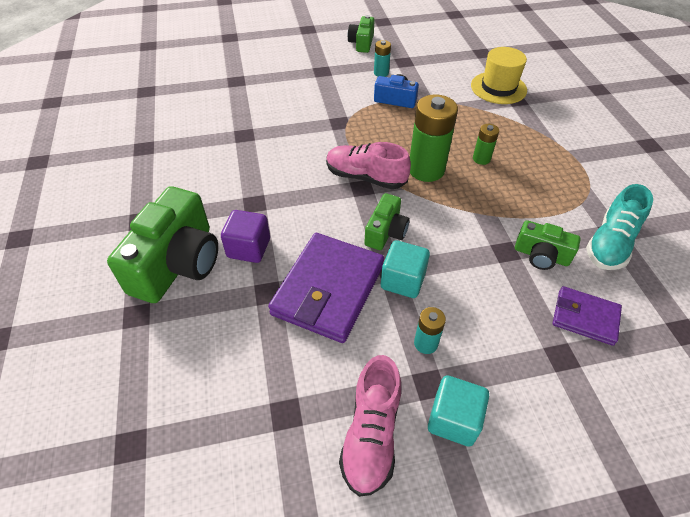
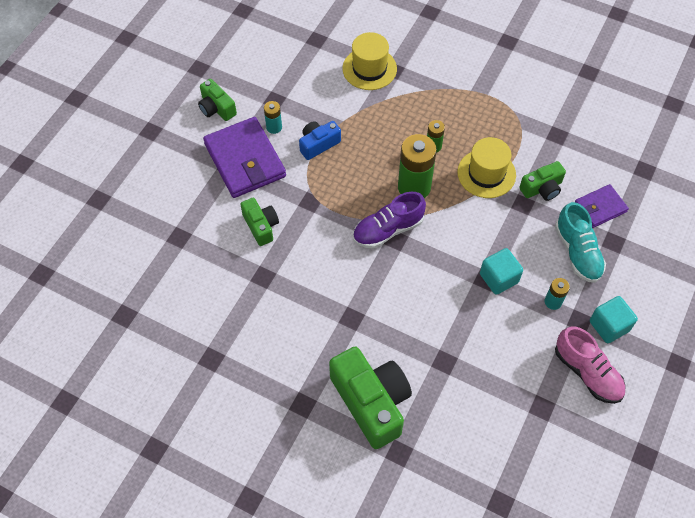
camera: 50 degrees left, 10 degrees up
purple cube [221,210,270,263] -> none
purple wallet [268,233,384,343] -> purple wallet moved to [203,117,286,198]
pink shoe [326,142,411,189] -> purple shoe [353,192,426,249]
green camera [364,193,410,250] -> green camera moved to [240,198,279,246]
turquoise shoe [586,184,653,270] -> turquoise shoe moved to [555,202,606,283]
none -> yellow hat [457,137,516,198]

